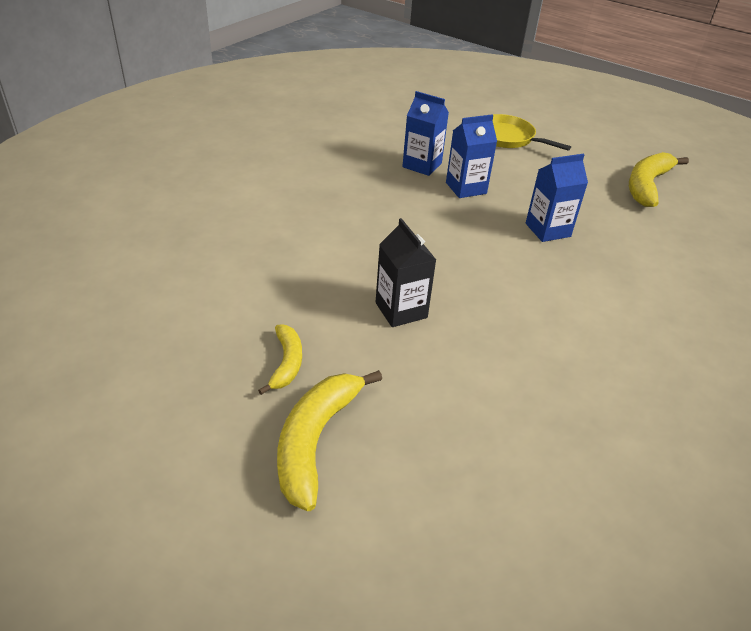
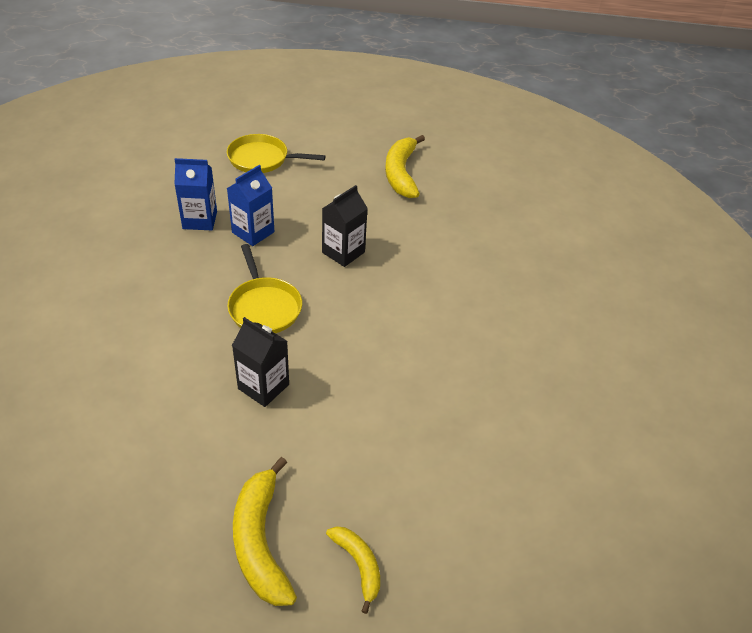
camera: 30 degrees left, 5 degrees up
yellow banana [258,325,302,395] -> yellow banana moved to [326,526,380,614]
blue carton [526,154,588,242] -> black carton [322,185,368,267]
none -> yellow pan [227,244,302,333]

